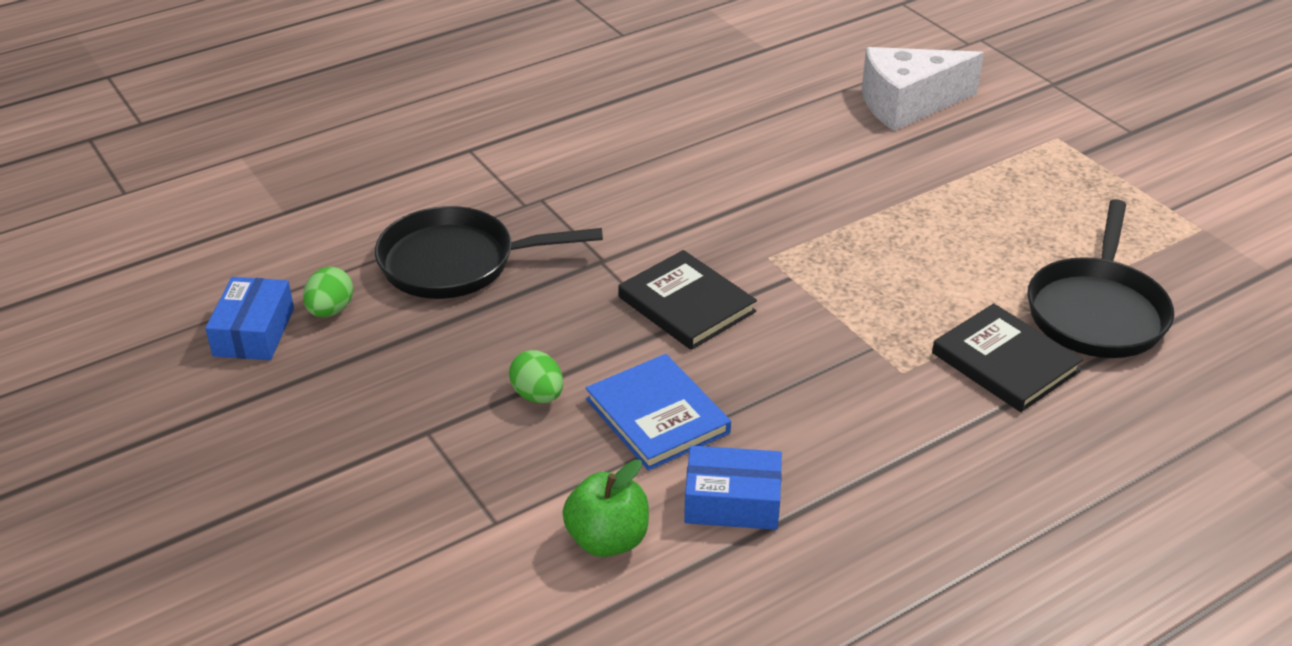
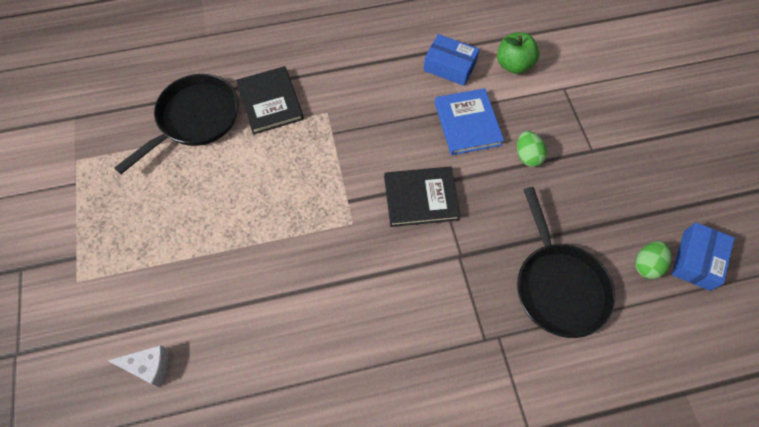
camera: 160 degrees left, 25 degrees up
black pan [375,206,603,299] -> black pan turned 60 degrees clockwise [517,187,615,338]
black book [618,250,757,350] -> black book turned 75 degrees counterclockwise [384,166,461,227]
white cheese [862,47,984,131] -> white cheese [107,345,169,387], size x0.52

